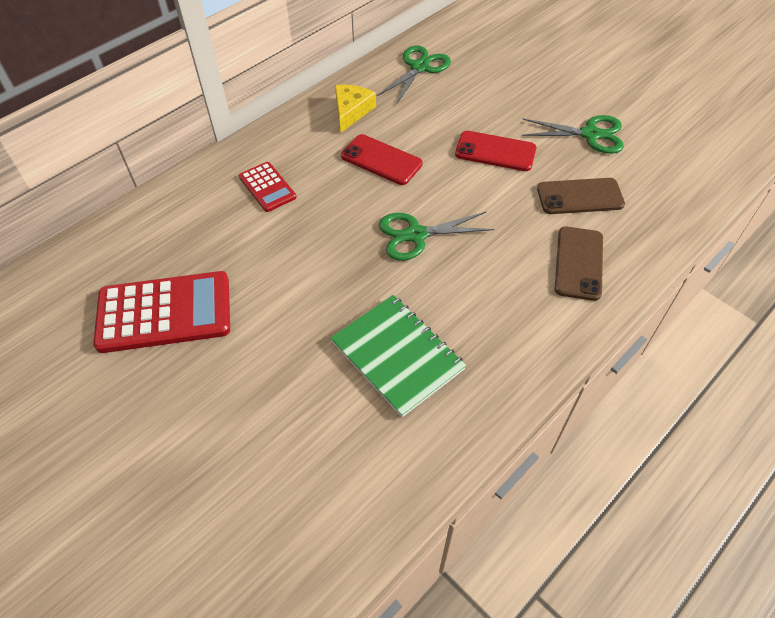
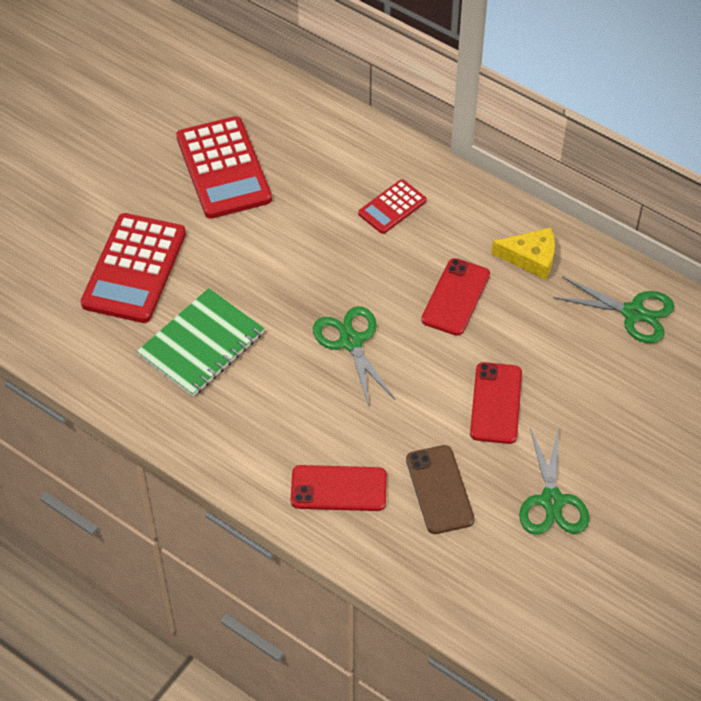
camera: 80 degrees right, 0 degrees up
brown phone [555,226,603,301] -> red phone [291,465,387,511]
none -> red calculator [81,213,186,323]

